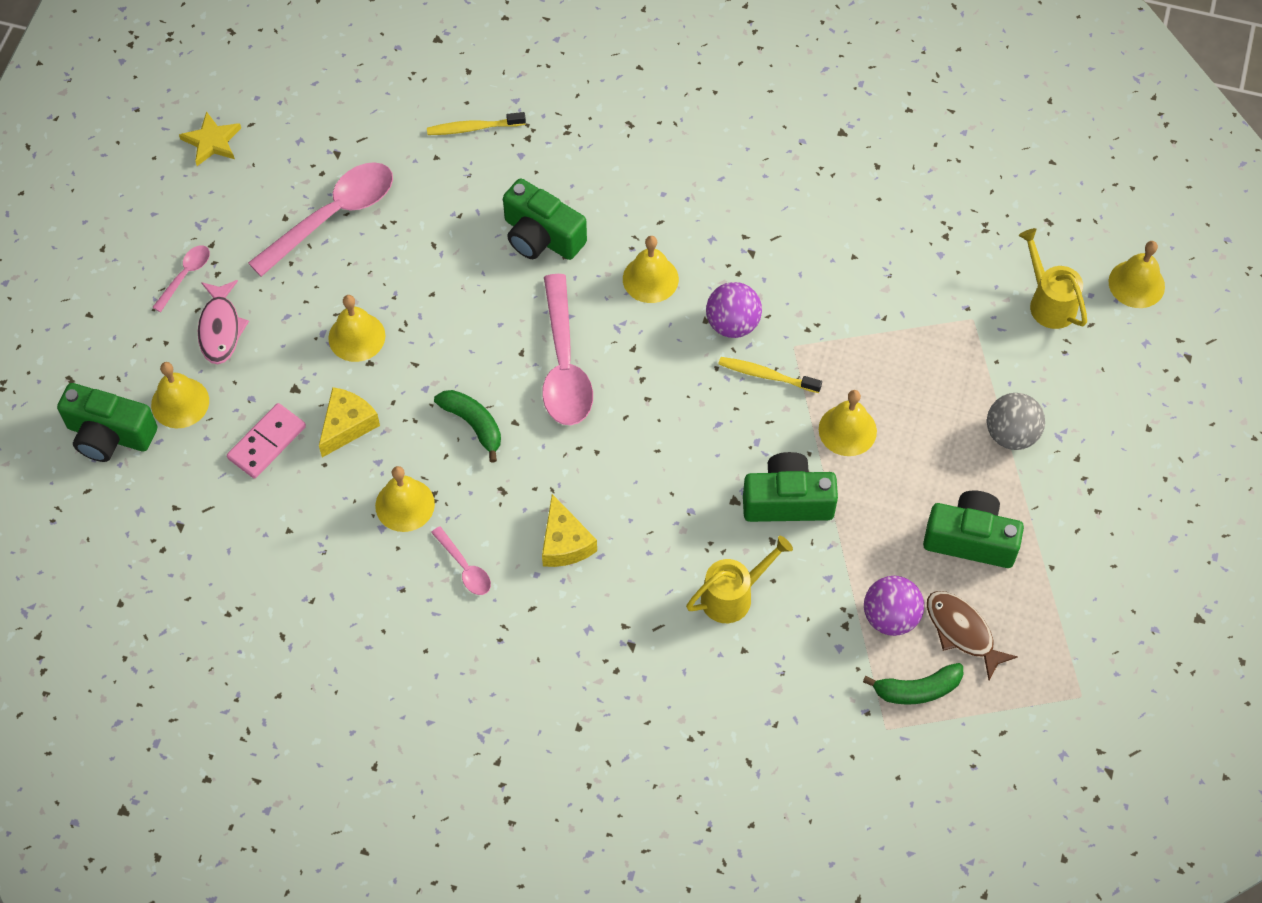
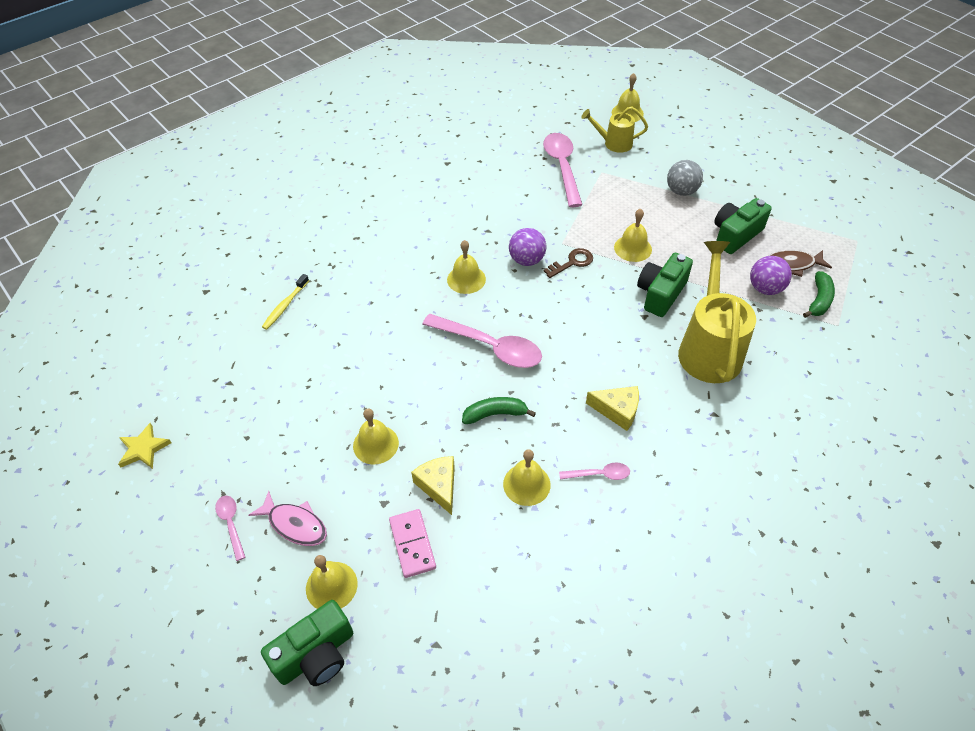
camera: 55 degrees left, 10 degrees down
pink spoon [248,162,393,277] -> pink spoon moved to [543,133,582,207]
green camera [503,178,587,260] -> none
yellow watering can [686,536,793,623] -> yellow watering can [678,241,756,383], size x1.82
yellow toothbrush [718,357,822,393] -> brown key [544,248,593,278]

